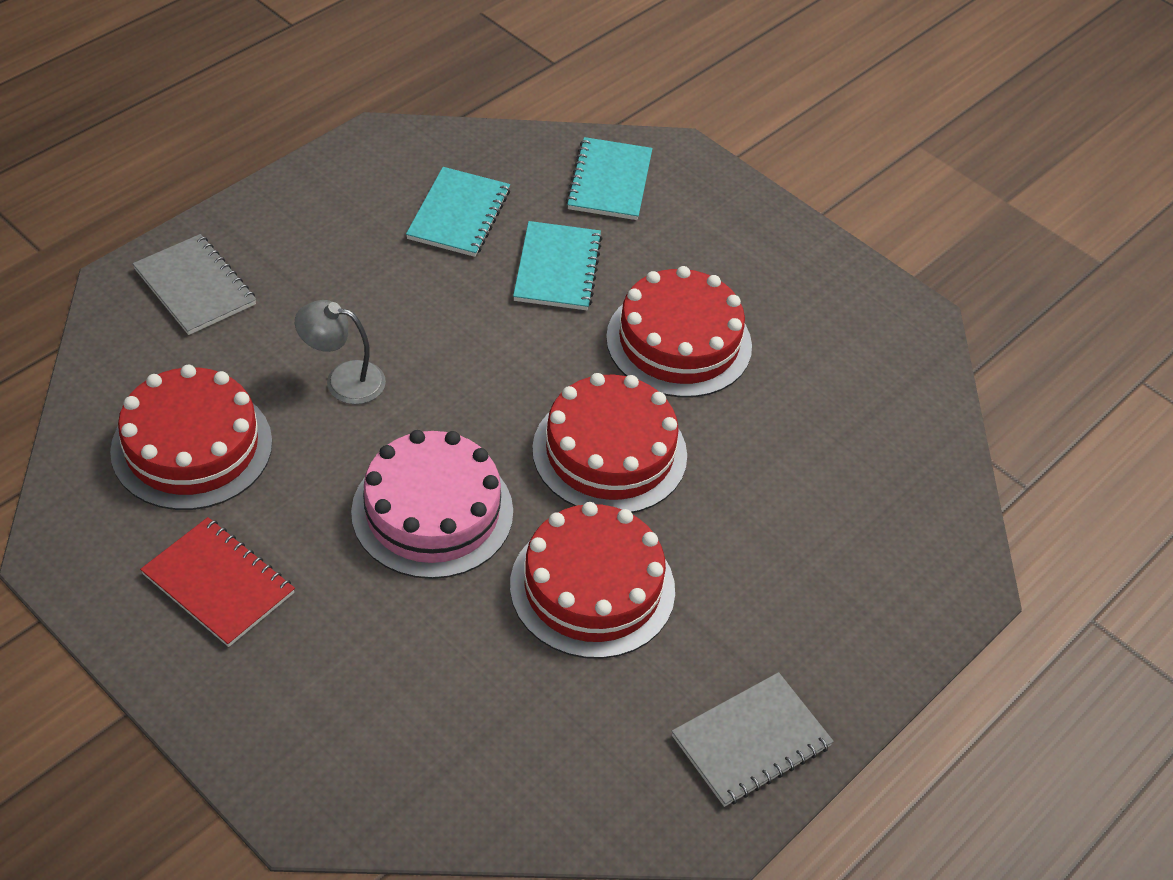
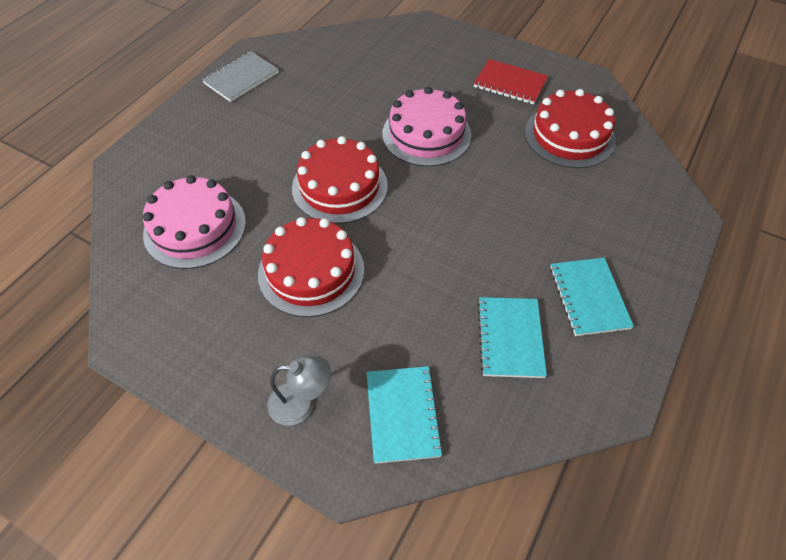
camera: 170 degrees right, 5 degrees up
grey notebook [133,234,256,335] -> none
grey lamp [295,300,386,404] -> grey lamp moved to [267,356,331,426]
red cake [510,502,675,659] -> none
turquoise notebook [513,221,603,310] -> turquoise notebook moved to [550,258,634,336]
none -> pink cake [143,175,246,269]

